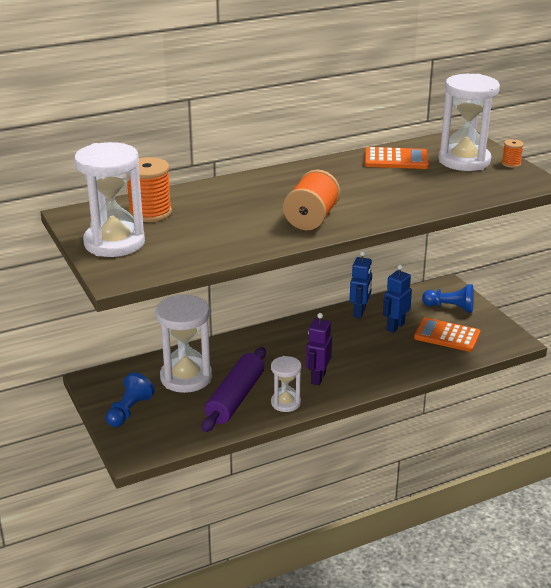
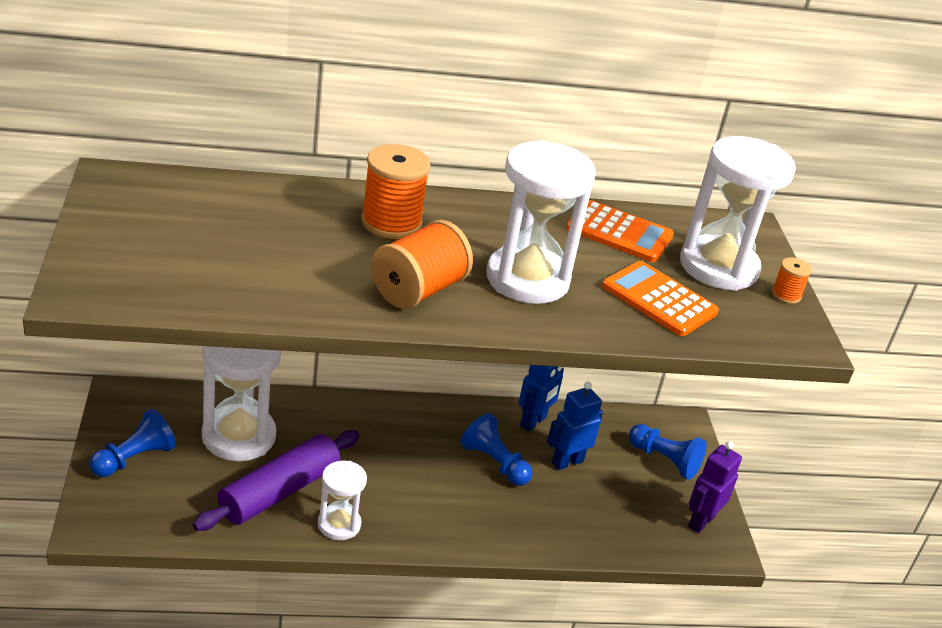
camera: 15 degrees right, 5 degrees up
white hourglass [74,142,145,257] -> white hourglass moved to [486,140,596,304]
orange spool [127,157,172,222] -> orange spool moved to [361,144,431,239]
purple robot [306,313,332,385] -> purple robot moved to [688,441,742,533]
orange calculator [414,318,480,352] -> orange calculator moved to [602,261,719,336]
none -> blue pawn [461,413,532,486]

